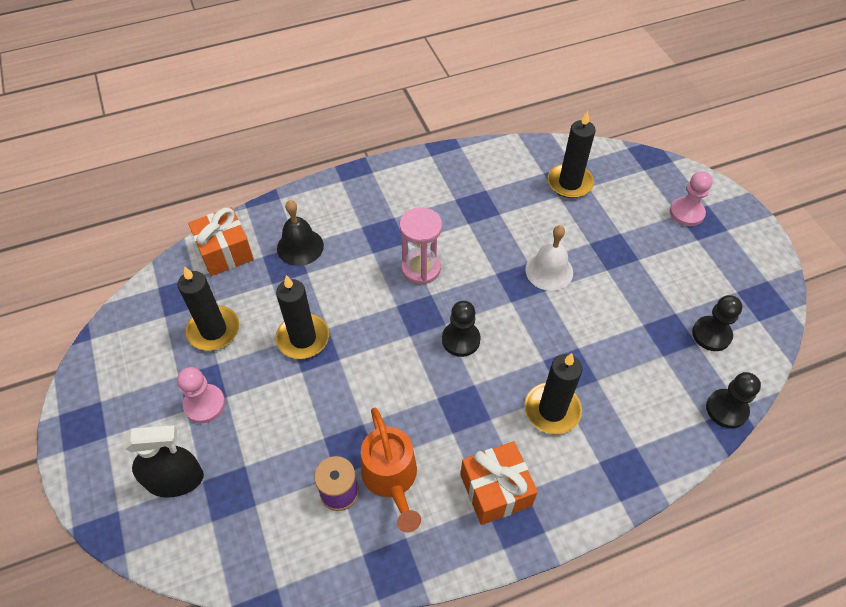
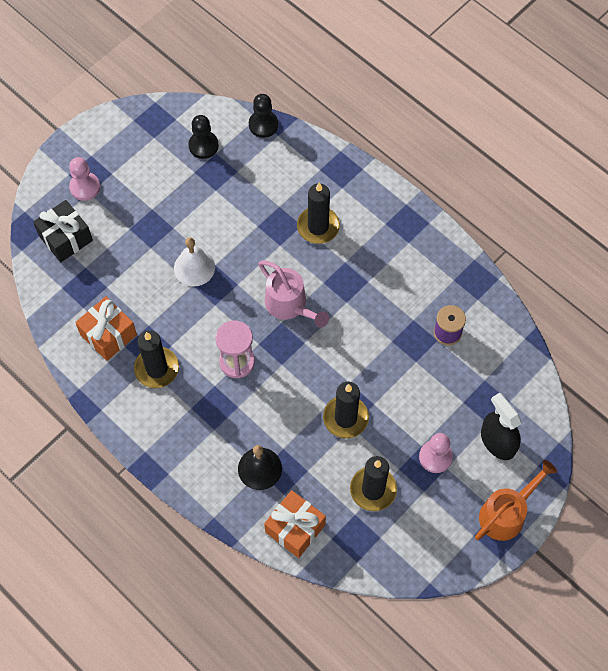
camera: 115 degrees left, 10 degrees up
orange watering can [361,408,421,533] -> orange watering can moved to [475,460,557,541]
black pawn [442,301,481,357] -> pink watering can [259,260,329,328]
orange gift [460,441,538,525] -> orange gift moved to [75,296,137,361]
black candle [548,111,595,198] -> black candle moved to [134,330,179,388]
none -> black gift [33,200,93,262]

